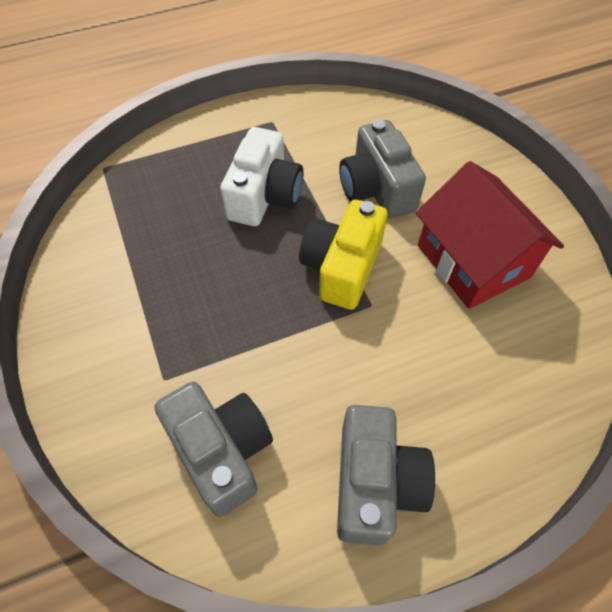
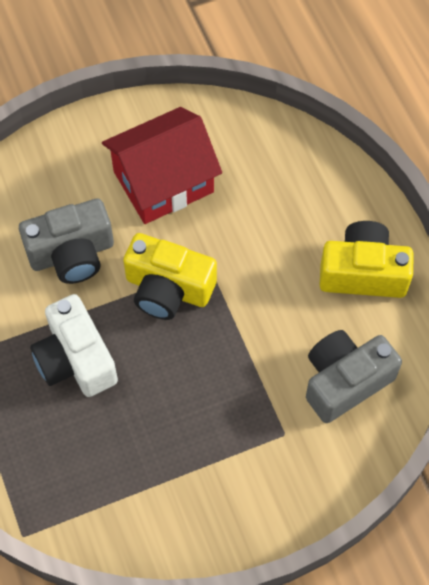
camera: 90 degrees left, 5 degrees up
white camera [220,127,303,226] -> white camera turned 135 degrees counterclockwise [30,294,118,397]
grey camera [337,405,435,546] -> yellow camera [320,221,414,298]

